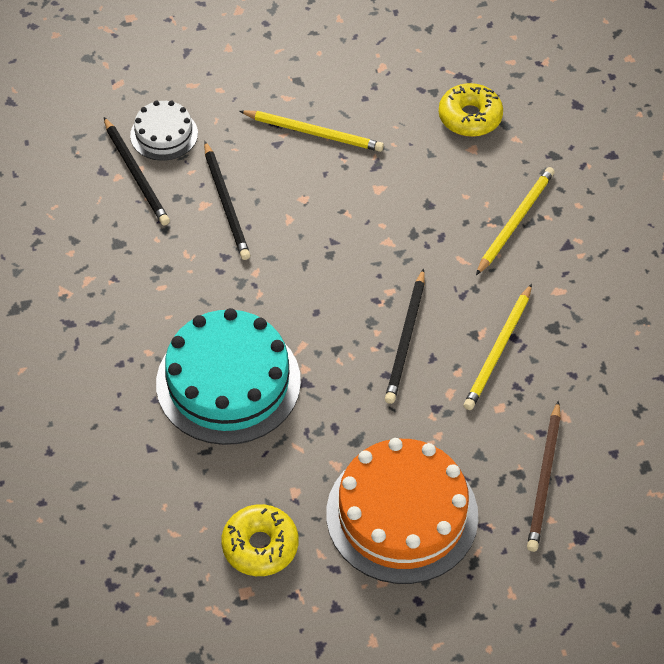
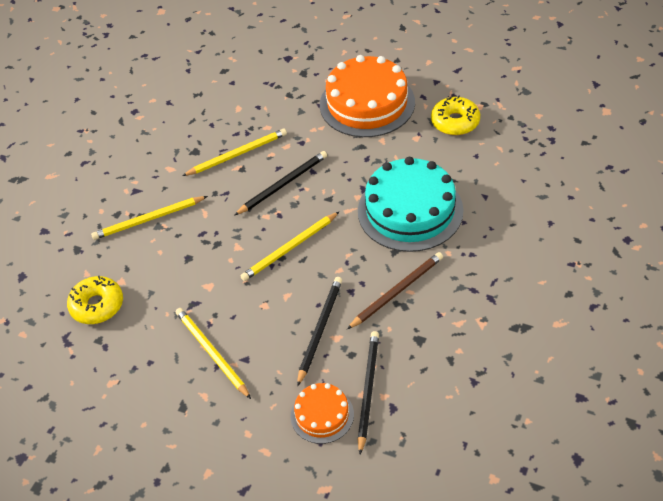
camera: 140 degrees left, 5 degrees down
white cake [130,100,198,161] -> orange cake [291,383,354,444]
brown pencil [527,401,561,552] -> brown pencil moved to [347,252,443,329]
none -> yellow pencil [241,212,339,281]

